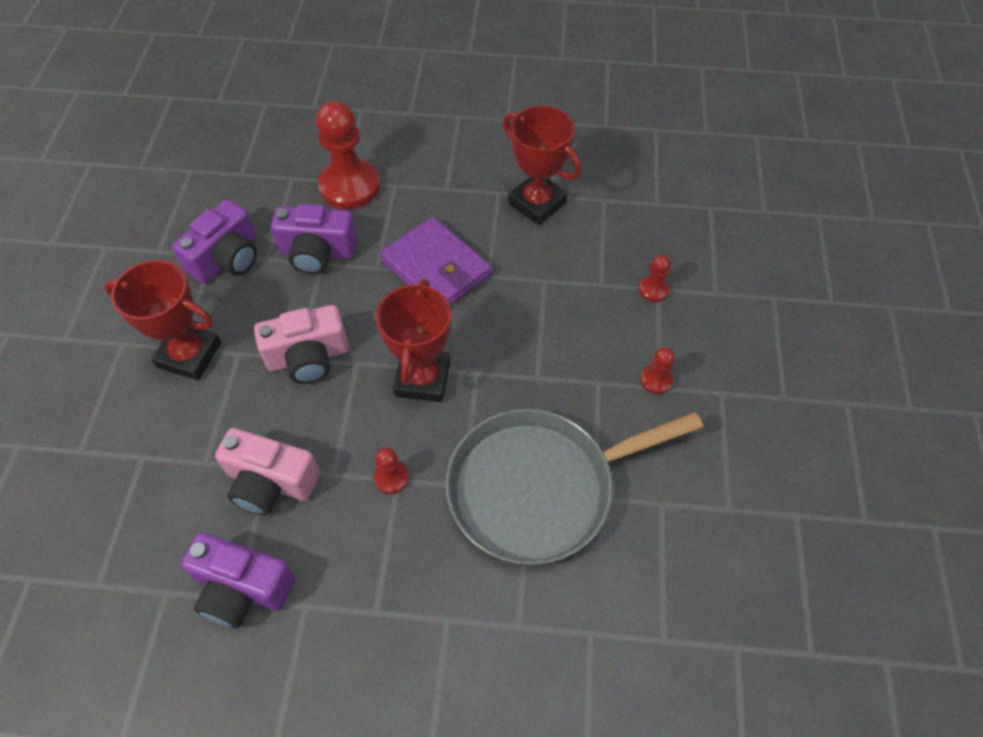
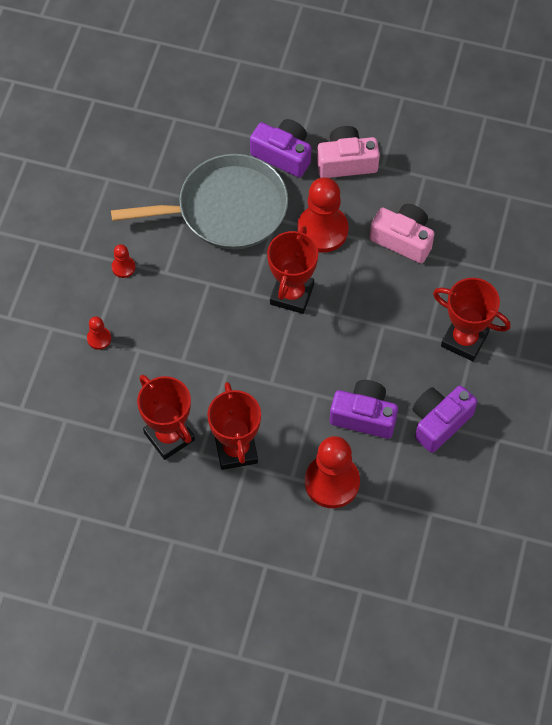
camera: 170 degrees left, 5 degrees up
purple camera [181,532,296,628] -> purple camera moved to [250,119,311,178]
pink camera [254,305,349,384] -> pink camera moved to [317,126,380,178]
red pawn [374,447,409,494] -> red pawn [297,177,348,253], size x2.20
purple wallet [380,217,491,305] -> none
none -> red trophy [207,382,261,470]

